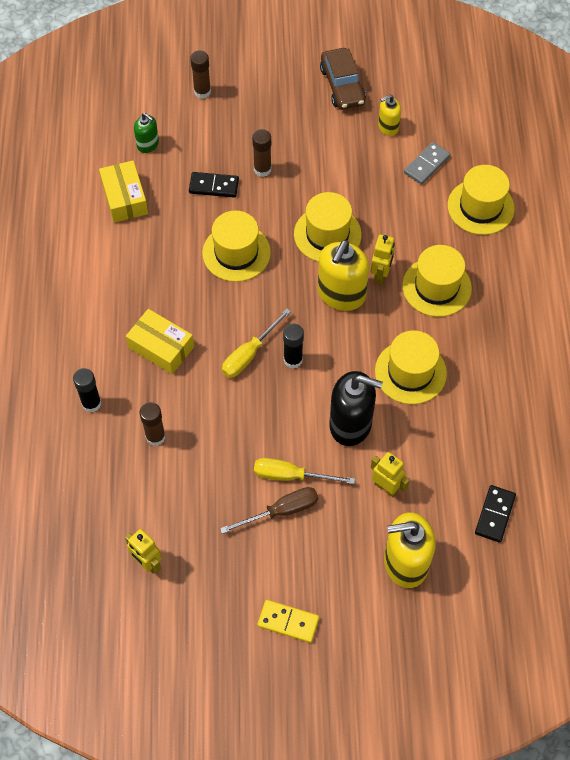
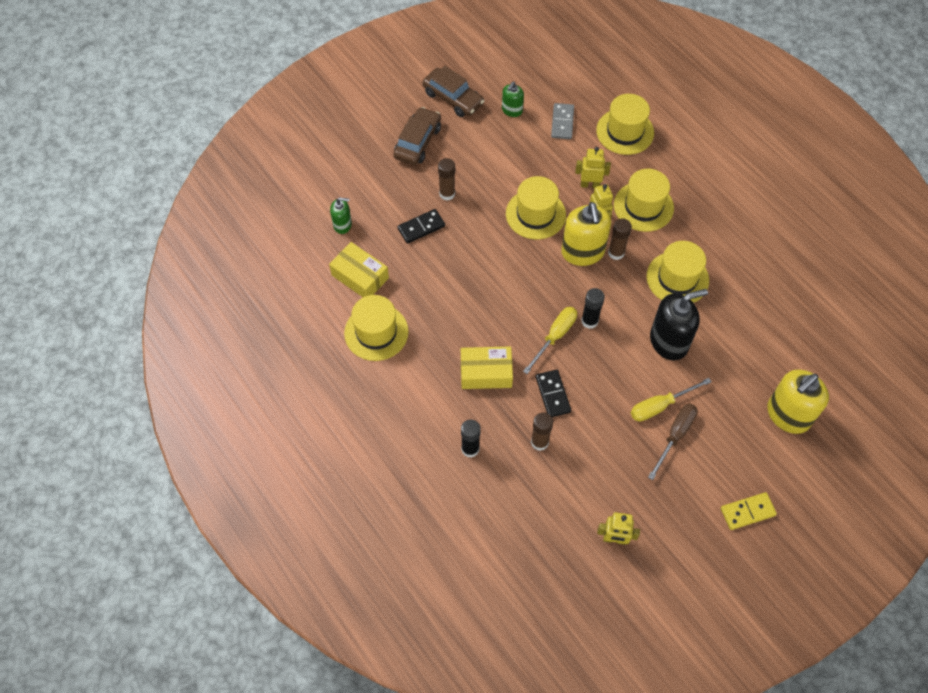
camera: 35 degrees left, 0 degrees up
brown glue stick [190,51,211,99] -> brown glue stick moved to [608,218,632,260]
yellow hat [202,210,271,282] -> yellow hat moved to [344,295,409,361]
yellow screwdriver [222,309,291,378] -> yellow screwdriver turned 150 degrees counterclockwise [523,307,577,374]
yellow robot [371,452,409,497] -> yellow robot moved to [575,147,611,188]
yellow soap dispenser [378,95,401,136] -> green soap dispenser [502,81,524,117]
black domino [475,485,516,543] -> black domino moved to [536,370,571,417]
none -> brown car [394,107,441,165]

